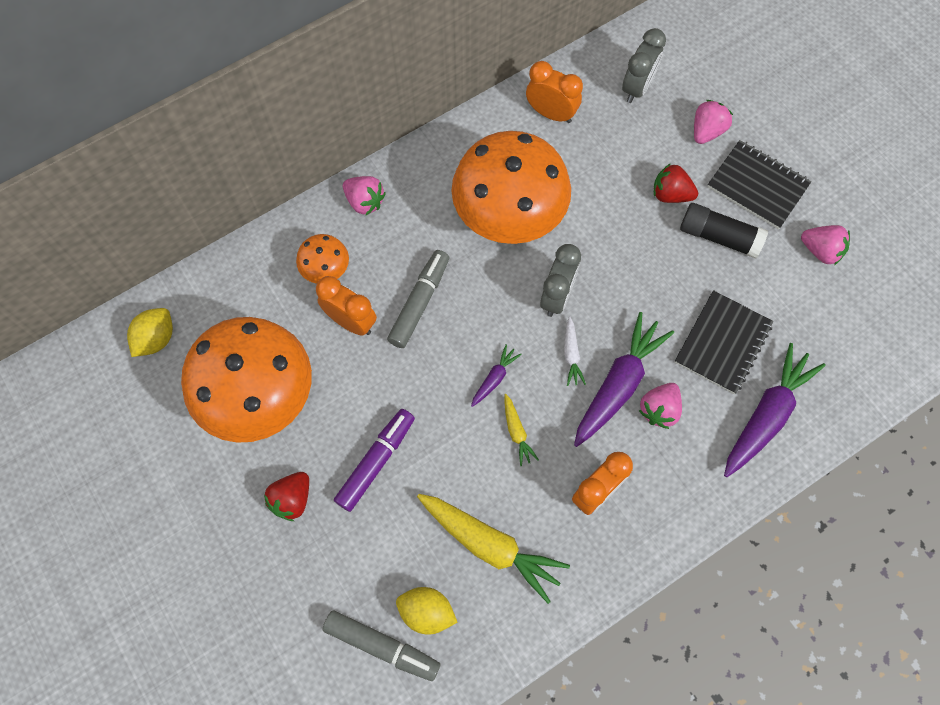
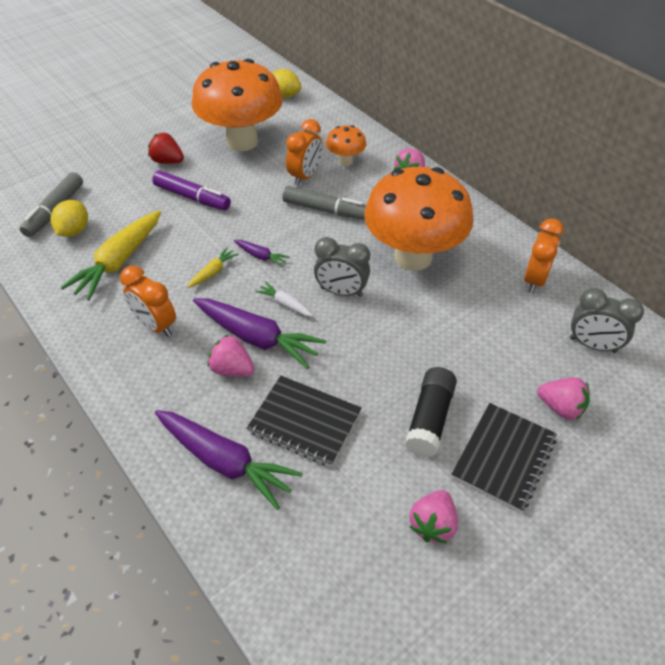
camera: 85 degrees right, 20 degrees down
yellow carrot [504,394,539,466] -> yellow carrot turned 150 degrees clockwise [188,247,239,288]
white carrot [564,316,586,386] -> white carrot turned 45 degrees clockwise [255,281,313,317]
red strawberry [654,163,698,203] -> none

